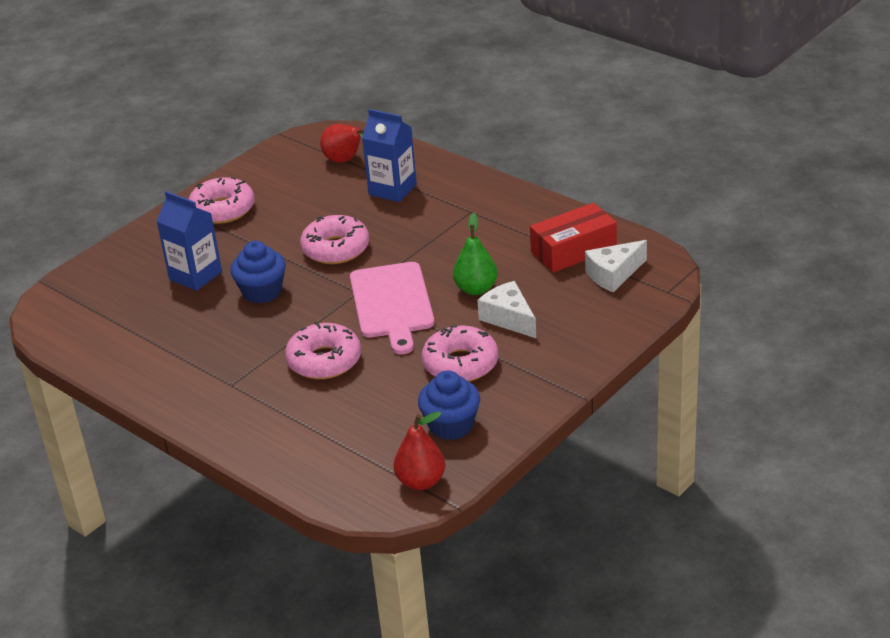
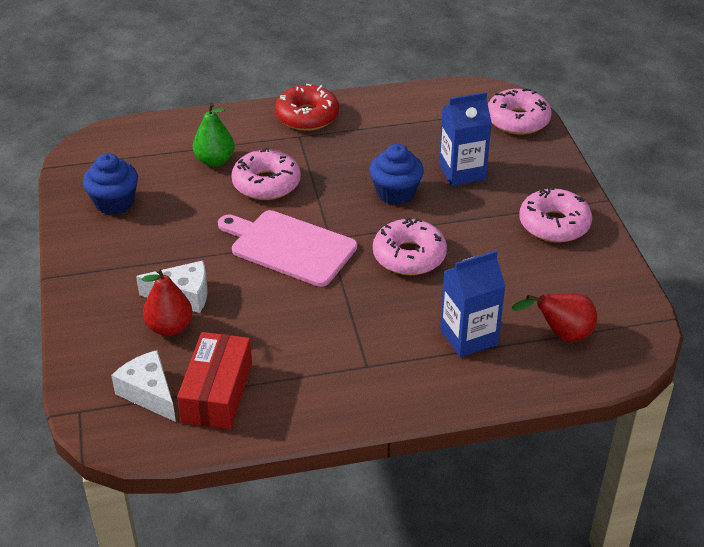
camera: 125 degrees right, 5 degrees up
red pear [394,412,445,490] -> red pear moved to [142,268,193,336]
pink donut [422,325,498,382] -> pink donut moved to [488,88,552,135]
green pear [453,213,498,295] -> green pear moved to [193,103,235,167]
white cheese [585,240,647,292] -> white cheese turned 45 degrees counterclockwise [111,350,176,422]
none -> red donut [275,84,339,131]

